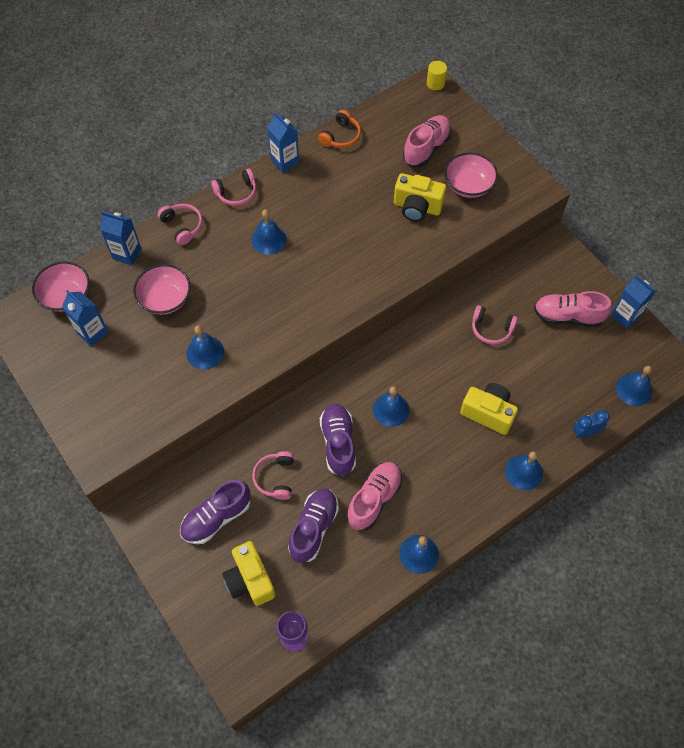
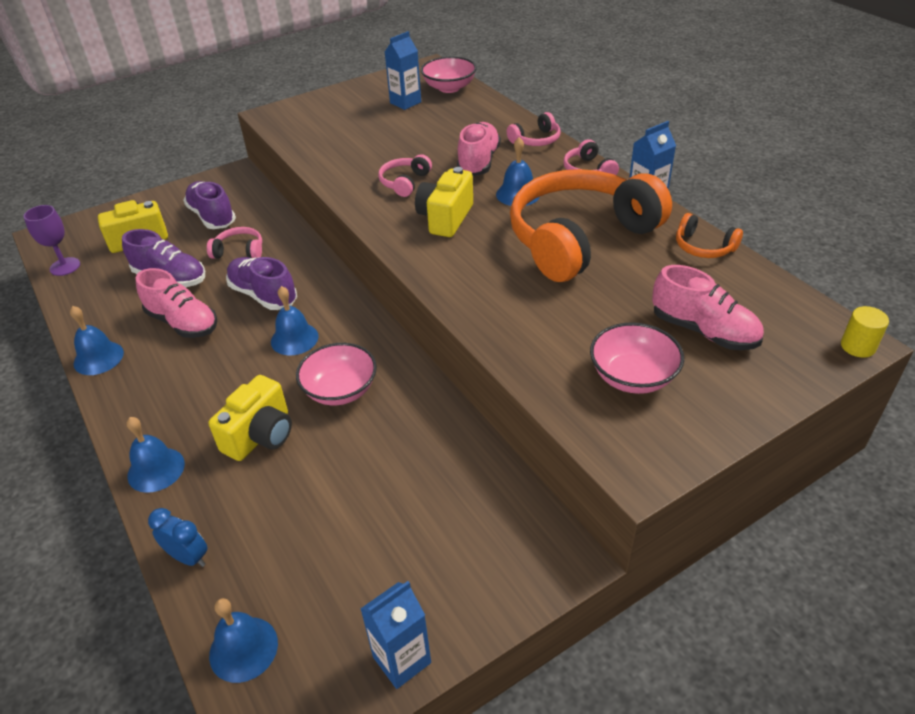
camera: 95 degrees right, 20 degrees down
blue carton [100,211,142,266] -> none
pink bowl [133,264,191,315] -> pink bowl moved to [296,343,377,405]
blue bell [187,326,224,369] -> none
purple shoe [320,404,356,476] -> purple shoe turned 135 degrees counterclockwise [226,257,297,310]
yellow camera [394,173,446,221] -> yellow camera moved to [415,167,473,237]
pink headphones [472,305,517,344] -> pink headphones moved to [378,154,432,197]
pink shoe [534,291,612,327] -> pink shoe moved to [457,122,501,176]
blue clock [573,410,610,438] -> blue clock turned 45 degrees counterclockwise [148,508,207,567]
none -> orange headphones [510,169,672,282]

